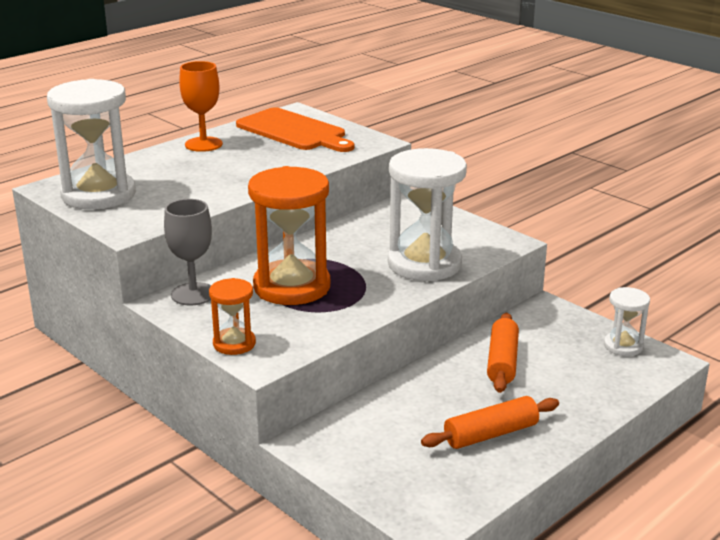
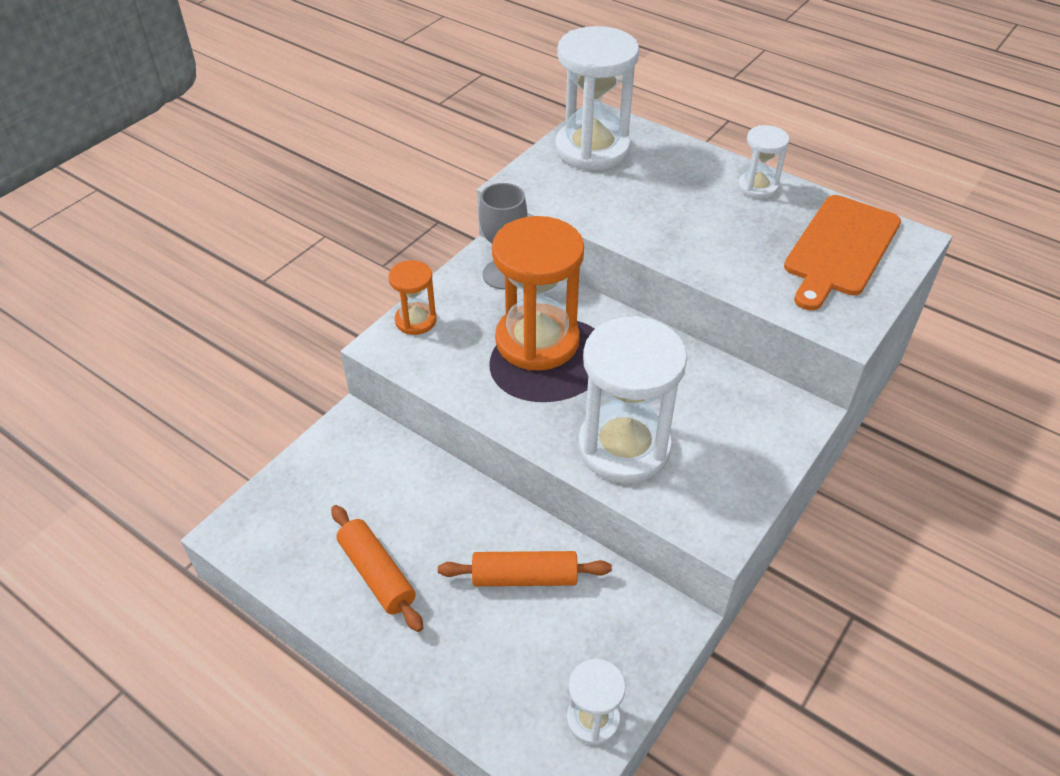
camera: 80 degrees right, 20 degrees up
orange goblet [179,61,223,152] -> white hourglass [738,125,789,199]

